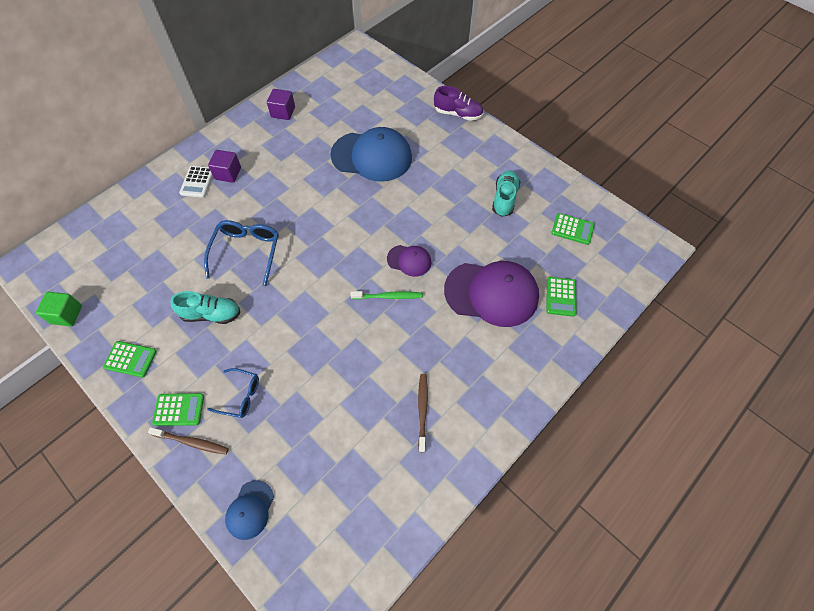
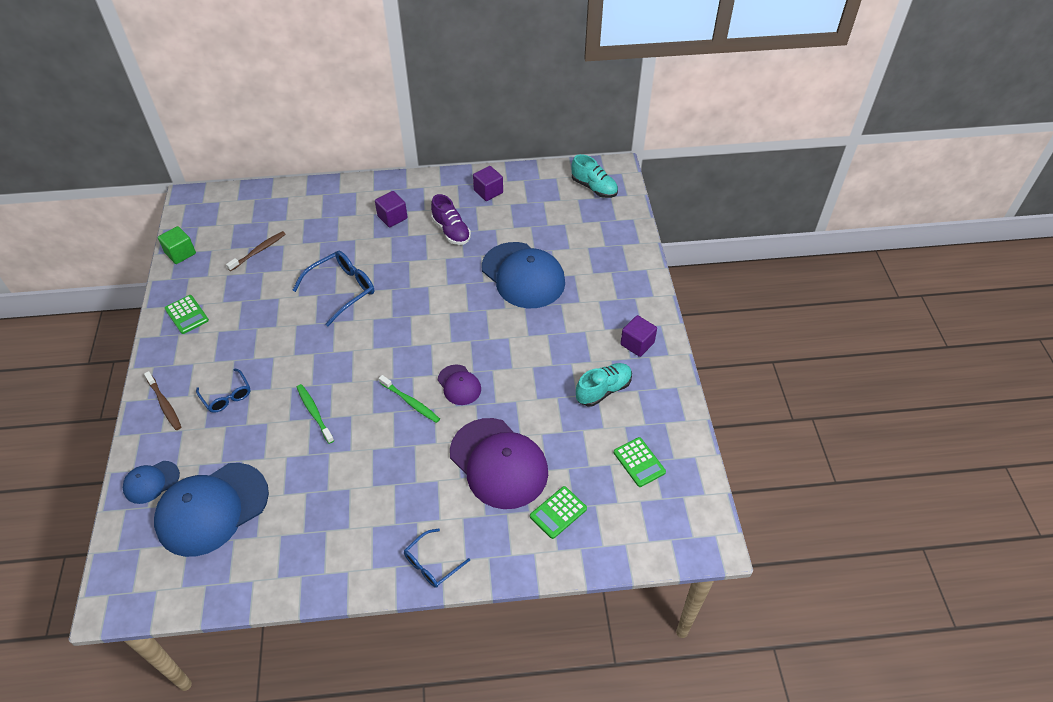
camera: 40 degrees right, 10 degrees down
green calculator [152,393,204,426] -> none
turquoise shoe [170,291,240,324] -> turquoise shoe moved to [572,154,618,198]
white calculator [179,166,213,198] -> none
brown toothbrush [418,374,428,452] -> brown toothbrush moved to [226,231,286,271]
purple shoe [434,86,483,121] -> purple shoe moved to [431,194,471,245]
none -> blue cap [154,463,269,557]
none -> green toothbrush [297,384,334,444]
none -> blue glasses [404,529,470,588]
none -> purple cube [620,315,657,357]

